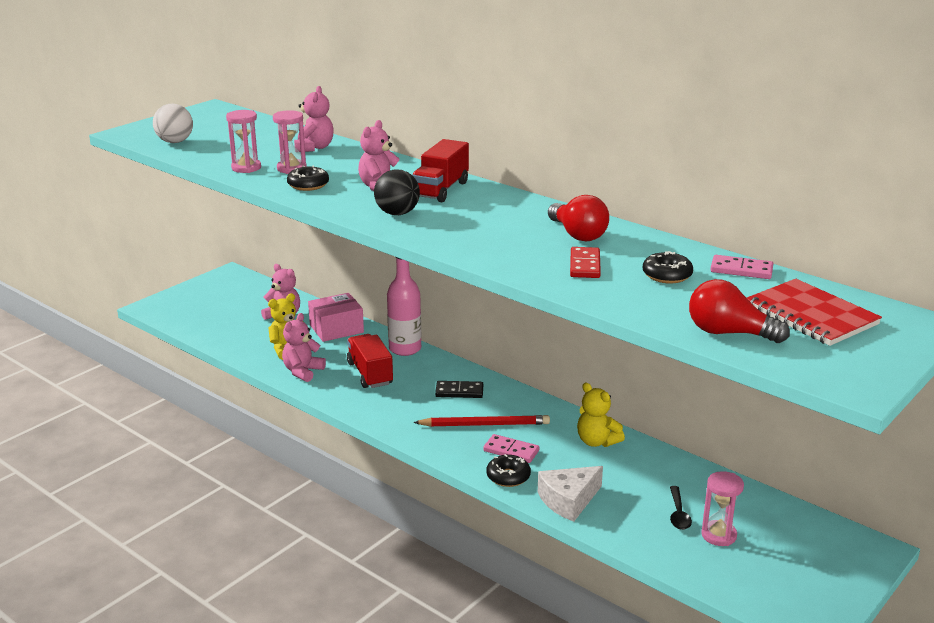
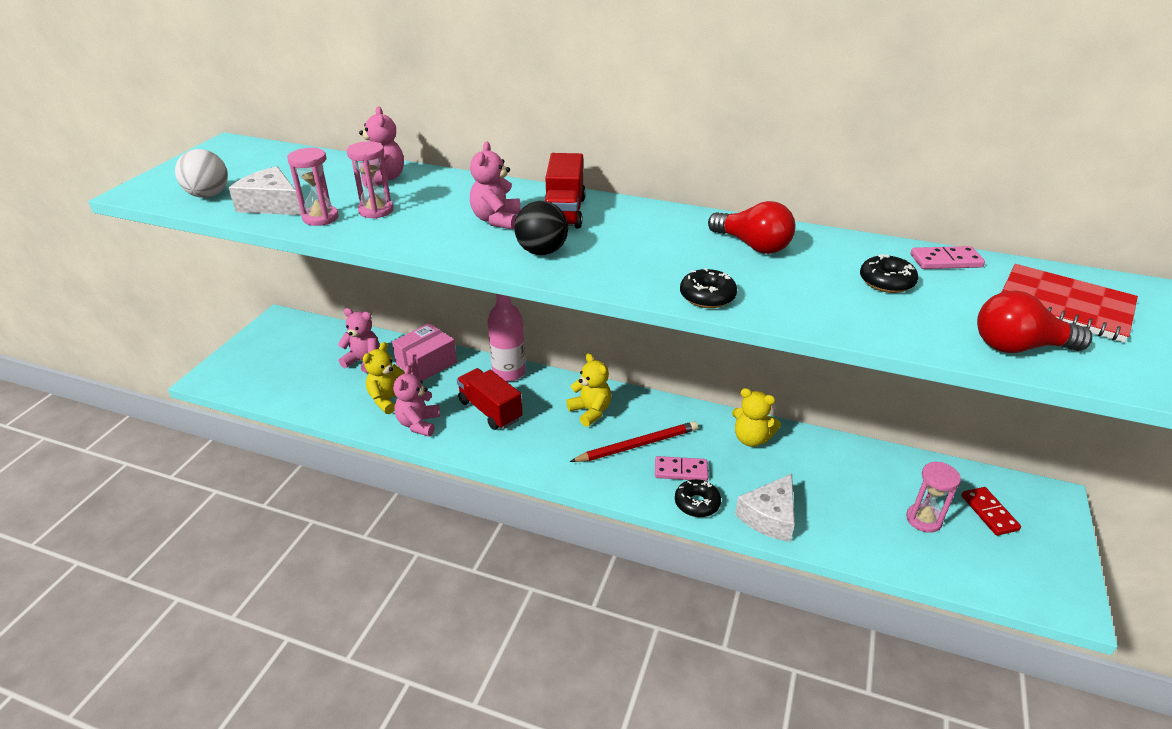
camera: 20 degrees left, 10 degrees up
black donut [287,166,329,191] -> black donut moved to [680,268,737,308]
black domino [435,381,483,398] -> yellow teddy bear [566,353,611,427]
red domino [570,247,601,278] -> red domino moved to [961,487,1021,536]
black spoon [670,486,692,530] -> none
none -> white cheese [229,166,302,215]

